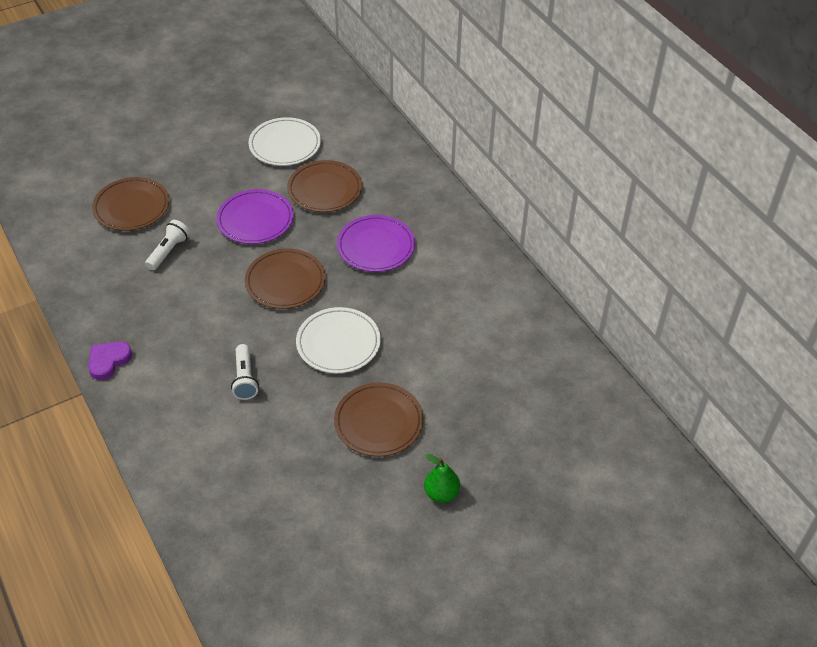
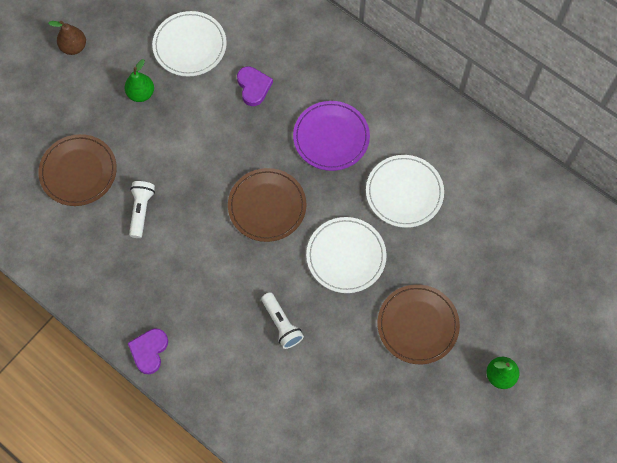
camera: 20 degrees left, 20 degrees up
purple plate [216,189,293,244] -> none
brown plate [287,160,362,212] -> purple heart [237,66,273,106]
none -> brown pear [48,21,86,55]
none -> green pear [125,59,154,102]
none -> white plate [366,155,444,228]

